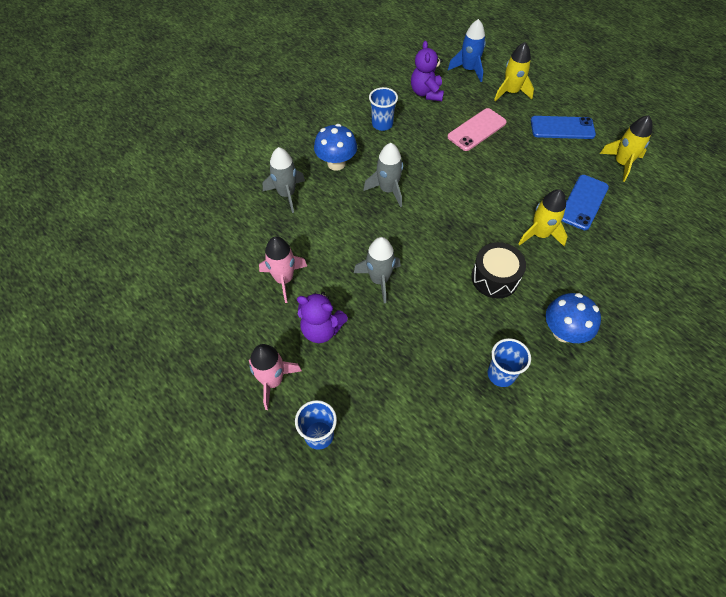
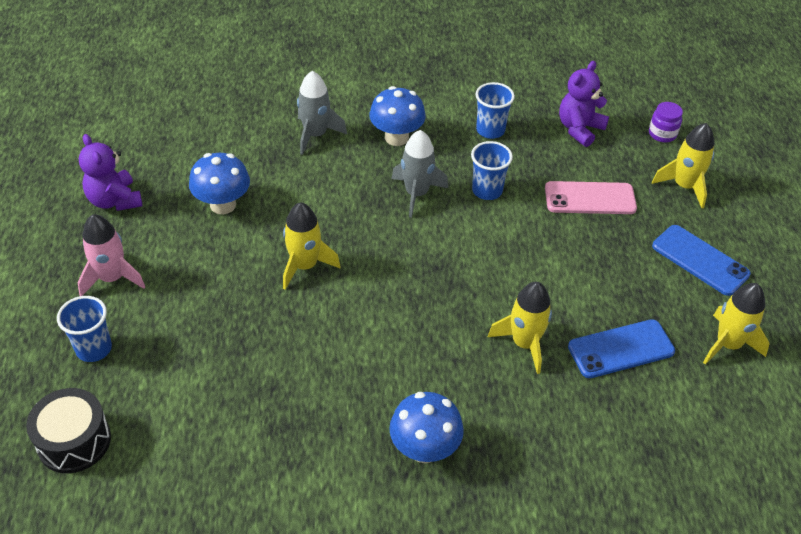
camera: 40 degrees right, 10 degrees down
pink rocket [259,236,307,303] -> blue mushroom [189,153,250,214]
purple teddy bear [297,292,348,343] -> purple teddy bear moved to [79,134,142,211]
grey rocket [354,237,401,303] -> yellow rocket [283,202,341,290]
blue rocket [448,19,486,82] -> purple jar [649,102,683,143]
black drum [471,242,526,299] -> black drum moved to [26,388,111,473]
blue cup [488,338,531,387] -> blue cup moved to [471,141,513,200]

